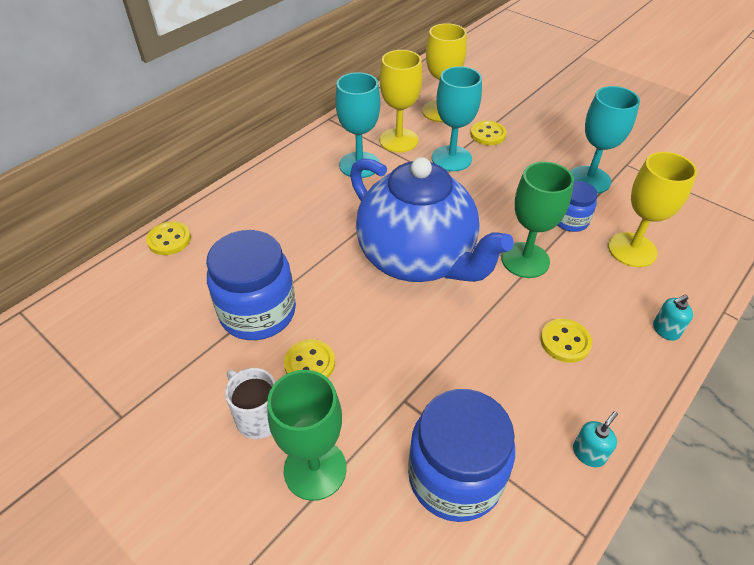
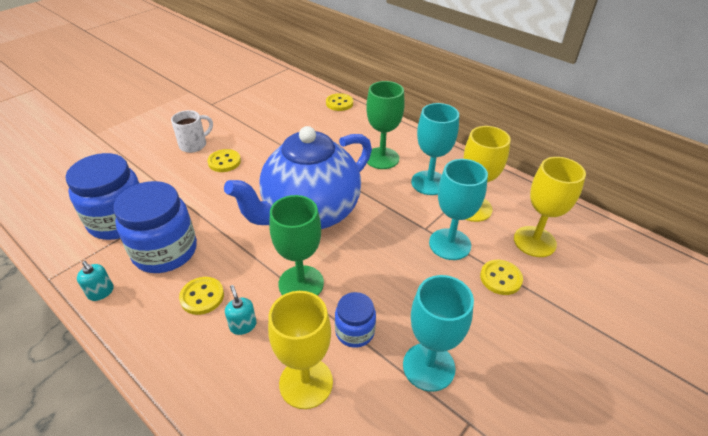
camera: 90 degrees right, 5 degrees down
blue jar [206,230,296,340] -> blue jar moved to [113,181,197,273]
green goblet [267,370,347,501] -> green goblet moved to [366,81,405,169]
turquoise soap dispenser [653,294,693,341] -> turquoise soap dispenser moved to [225,285,257,335]

